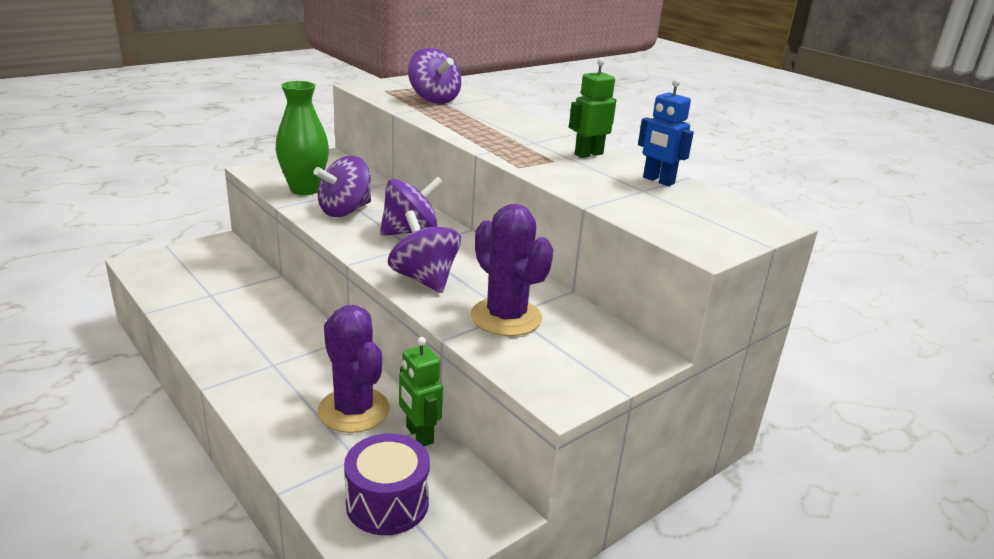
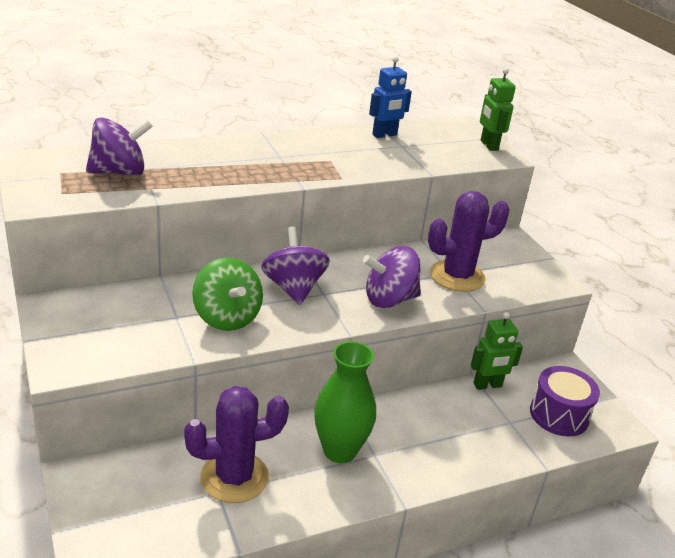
camera: 75 degrees left, 5 degrees up
green vase [276,81,329,195] -> green vase moved to [314,341,376,463]
purple spinning top [314,156,371,217] -> green spinning top [192,258,263,331]
purple cactus [318,305,390,433] -> purple cactus moved to [184,386,289,503]
green robot [569,58,616,158] -> green robot moved to [480,68,516,151]

